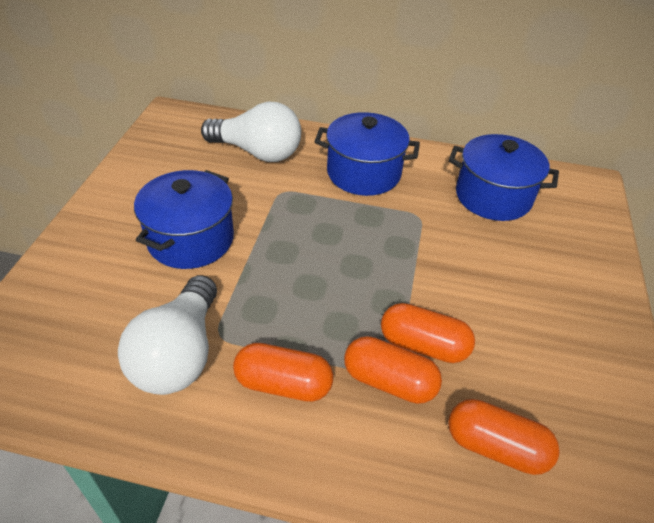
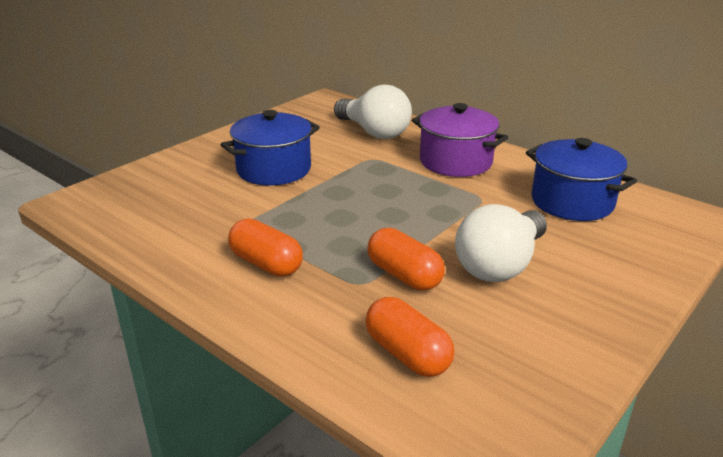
camera: 30 degrees right, 15 degrees down
white light bulb [118,275,217,395] -> white light bulb moved to [455,204,547,282]
blue pot [314,112,420,196] -> purple pot [412,103,508,177]
orange capsule [344,336,442,404] -> none

